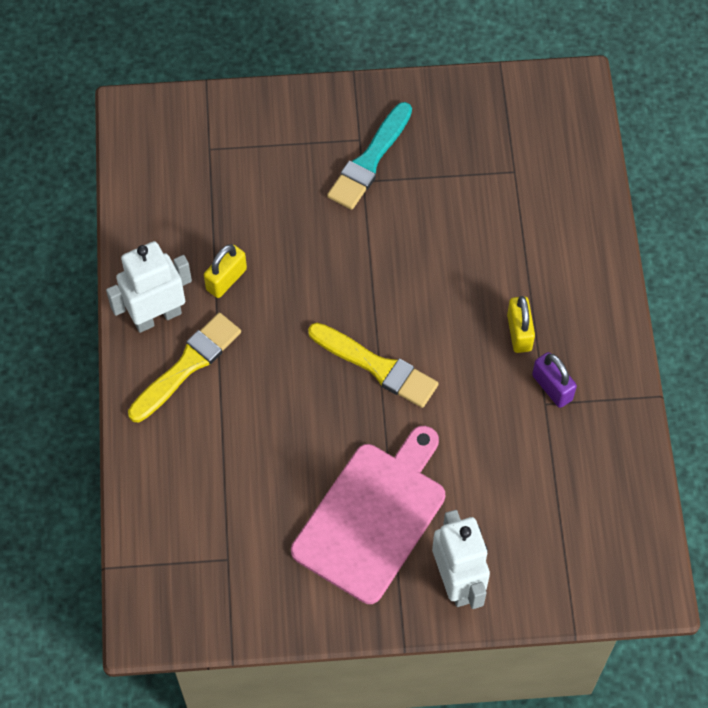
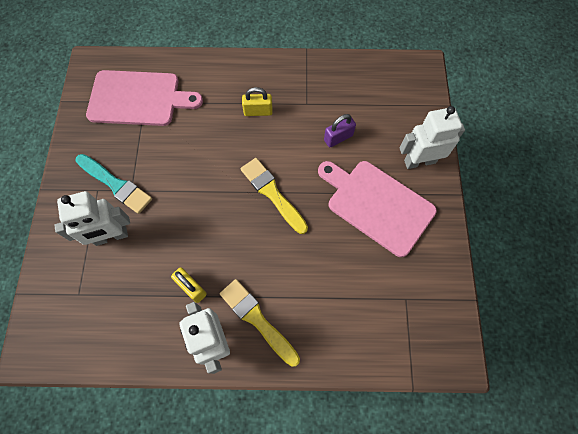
camera: 85 degrees left, 5 degrees up
yellow brush [308,323,439,408] -> yellow brush turned 75 degrees counterclockwise [240,158,308,234]
purple padlock [532,352,577,408] -> purple padlock moved to [324,114,356,147]
none -> white robot [54,191,130,246]
none -> pink cutting board [86,70,203,126]

